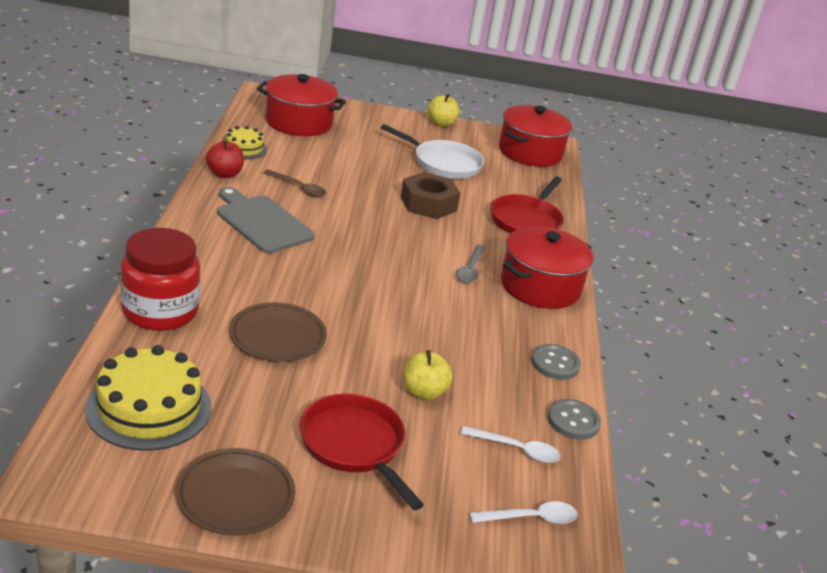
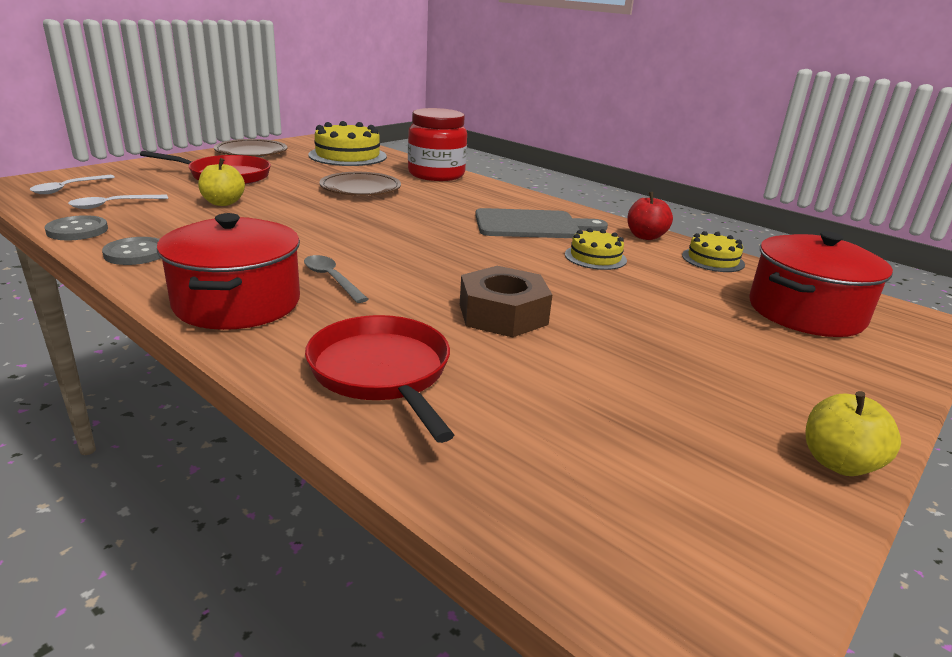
camera: 130 degrees right, 5 degrees down
brown spoon [263,170,326,197] -> yellow cake [565,228,627,270]
white pan [381,124,484,179] -> none
red pot [499,105,572,167] -> none

